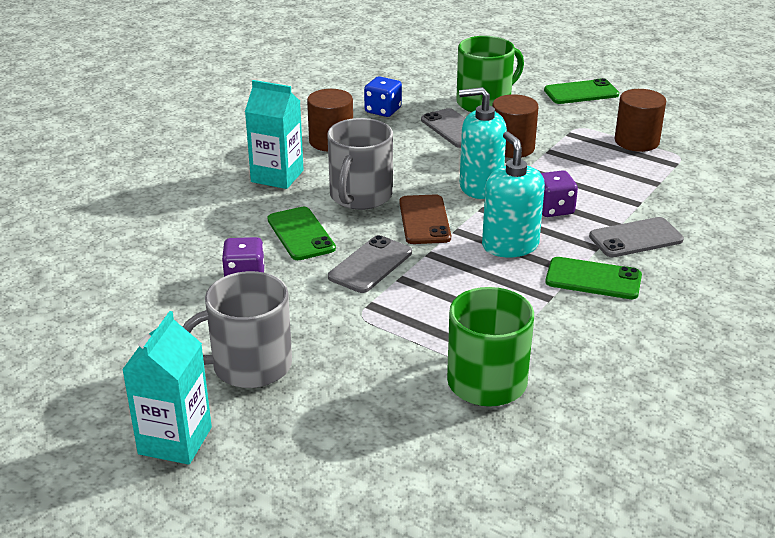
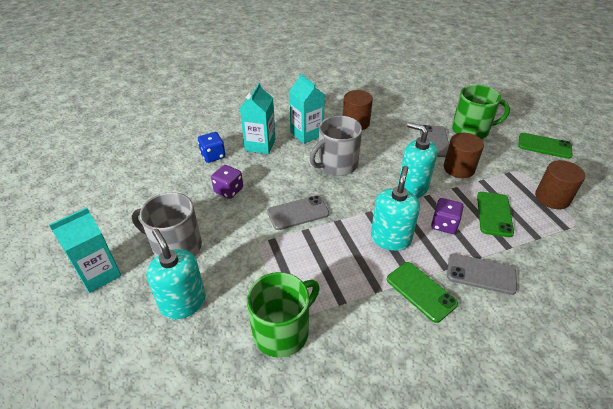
camera: 35 degrees right, 10 degrees up
green phone [267,207,336,260] -> green phone moved to [477,192,514,237]
blue dice [364,76,402,117] -> blue dice moved to [198,132,226,163]
brown phone [399,194,451,244] -> none
none -> turquoise soap dispenser [146,228,206,319]
none -> turquoise carton [240,83,276,154]

